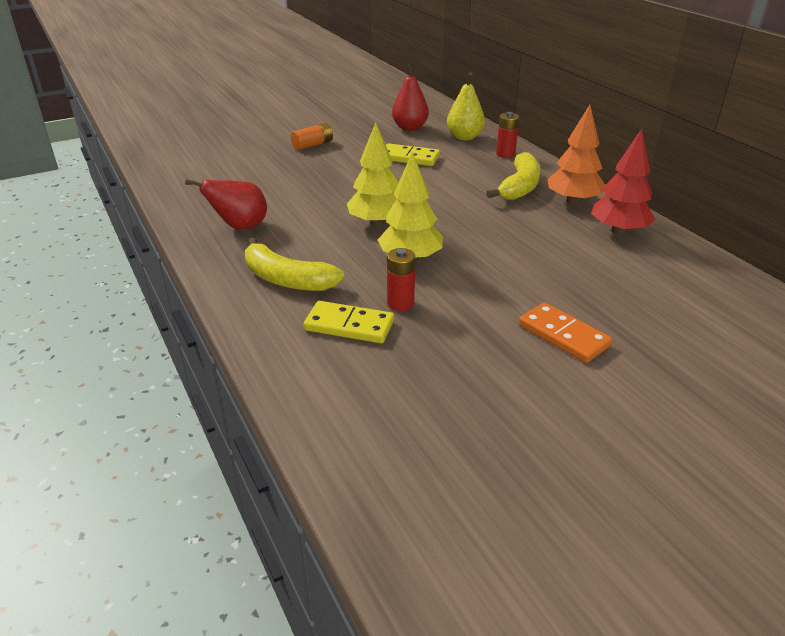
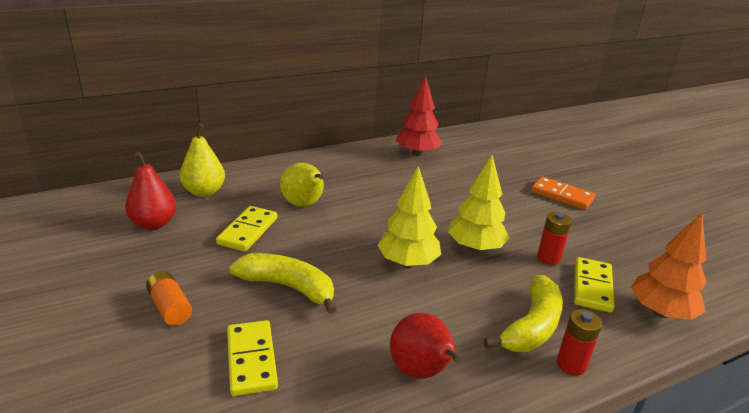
camera: 90 degrees left, 5 degrees down
yellow banana [486,152,541,200] -> yellow banana moved to [229,253,337,314]
red battery [496,112,519,158] -> red battery moved to [557,309,602,376]
orange domino [519,302,612,363] -> orange domino turned 75 degrees clockwise [531,176,595,210]
orange tree [547,105,605,205] -> orange tree moved to [631,213,706,320]
none -> yellow domino [227,320,278,396]
none -> yellow pear [280,163,324,207]

